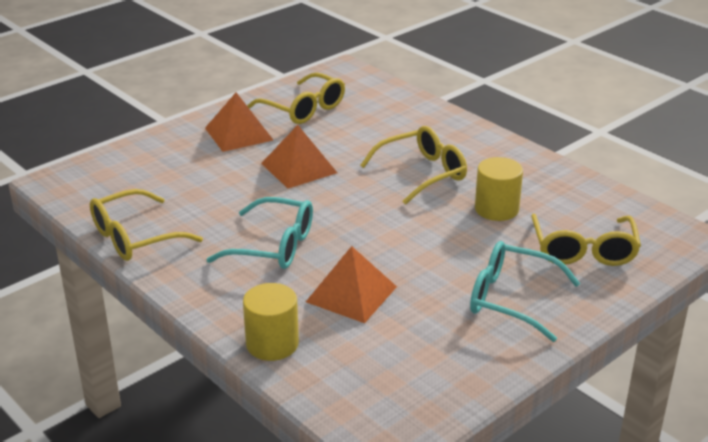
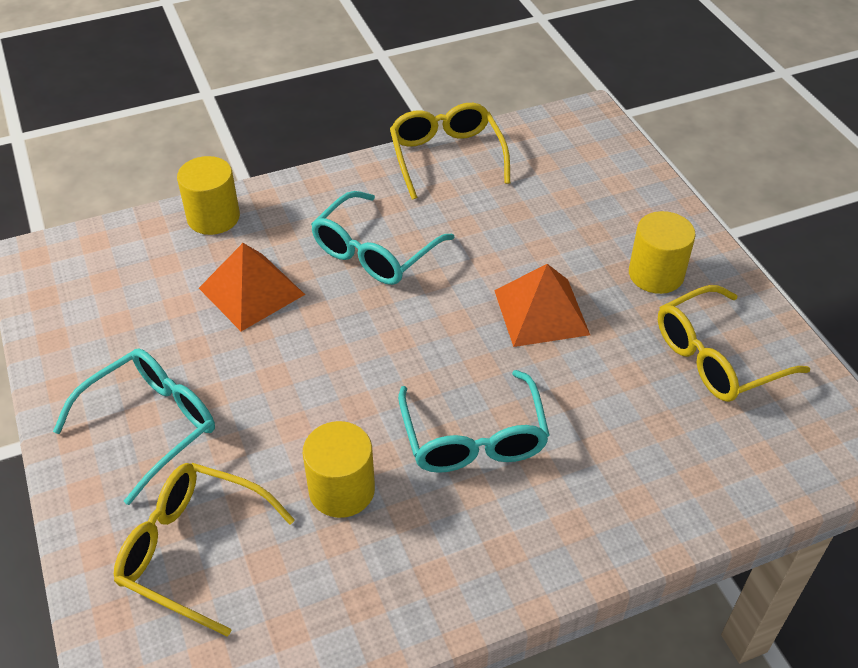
camera: 110 degrees right, 15 degrees up
orange pyramid [205,92,273,152] -> yellow cylinder [629,211,696,294]
yellow glasses [360,126,467,205] -> turquoise glasses [398,370,550,473]

